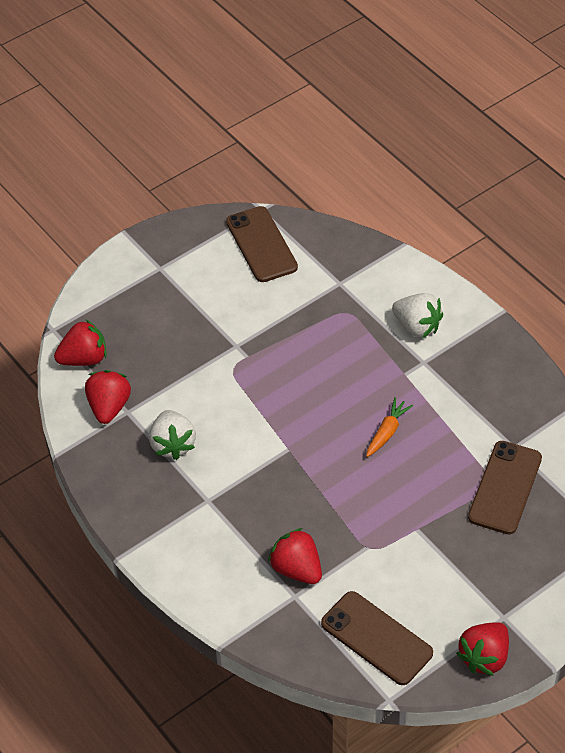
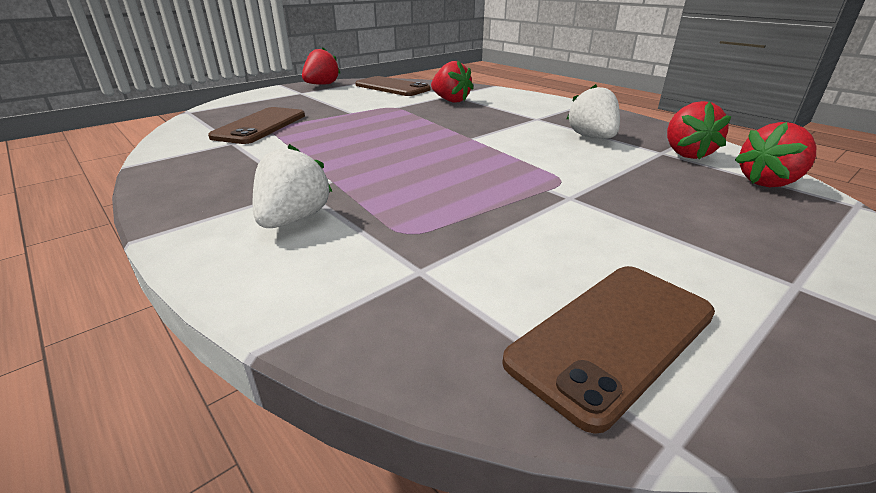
camera: 175 degrees right, 20 degrees down
brown phone [226,206,298,282] -> brown phone turned 75 degrees clockwise [502,266,715,434]
orange carrot [366,397,413,457] -> none
white strawberry [392,293,443,338] -> white strawberry turned 75 degrees clockwise [253,144,332,228]

